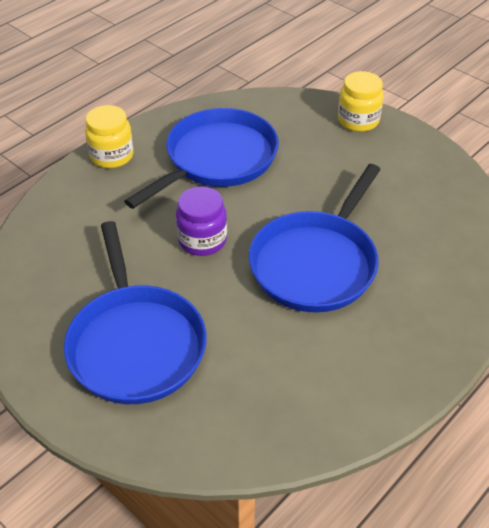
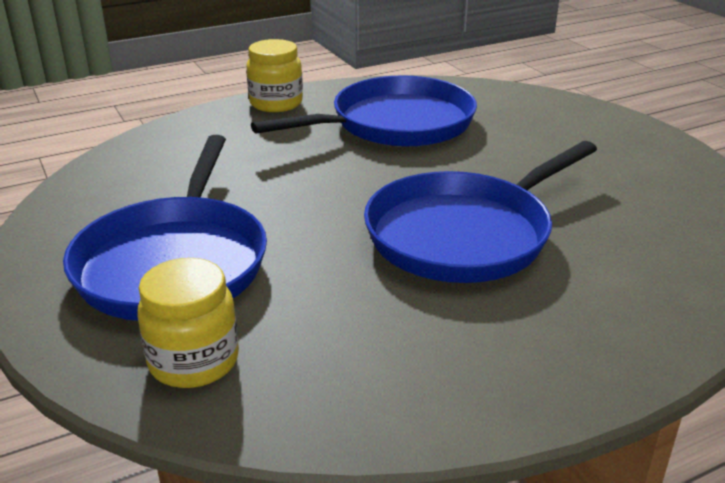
camera: 20 degrees right, 15 degrees down
purple jar [176,186,227,256] -> none
yellow jar [338,71,384,132] -> yellow jar moved to [137,258,239,388]

